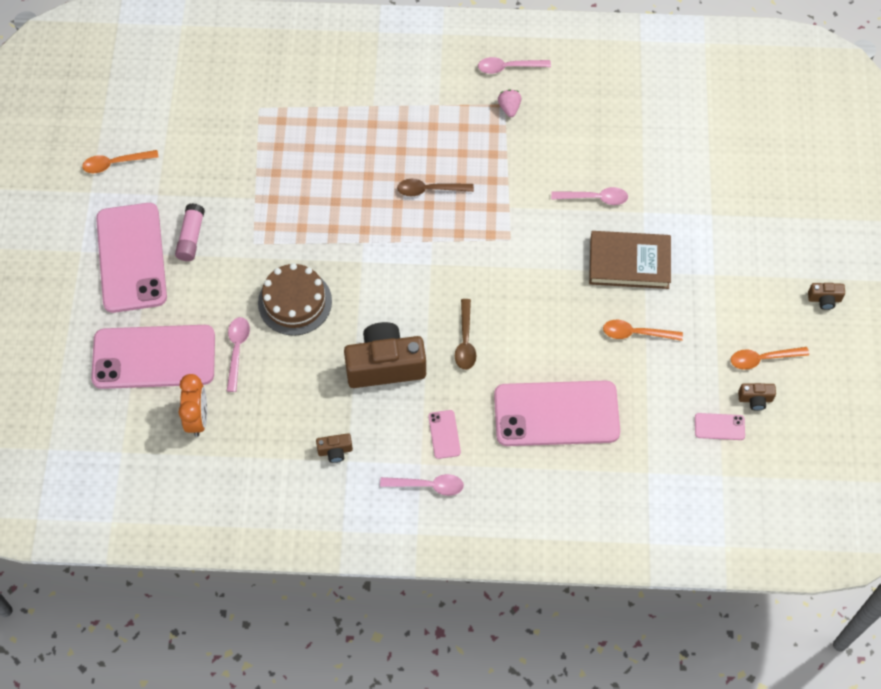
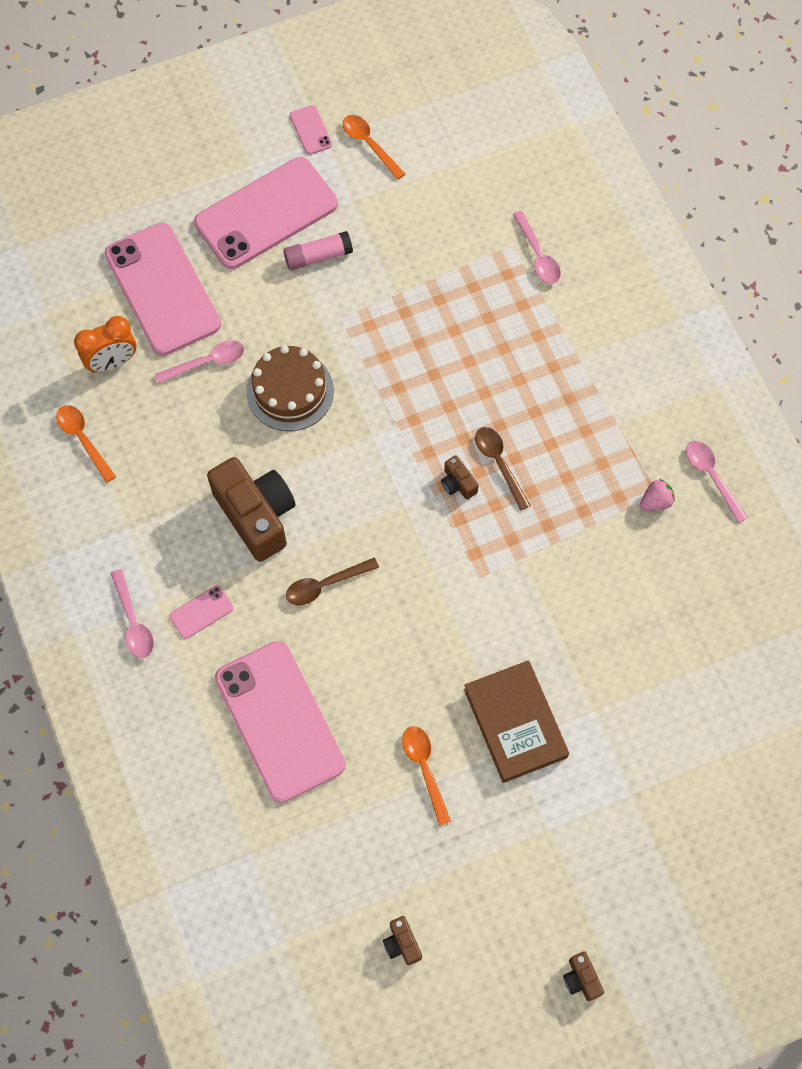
camera: 65 degrees right, 5 degrees up
brown camera [316,433,353,463] -> brown camera moved to [441,455,479,500]
pink spoon [551,187,628,205] -> pink spoon moved to [512,211,561,284]
pink phone [695,413,745,440] -> pink phone moved to [290,105,332,155]
orange spoon [731,347,809,370] -> orange spoon moved to [56,405,116,483]

